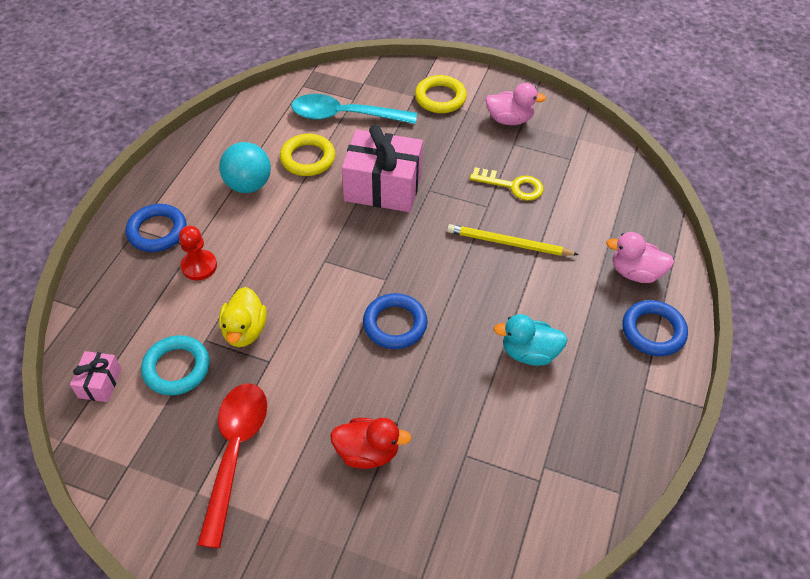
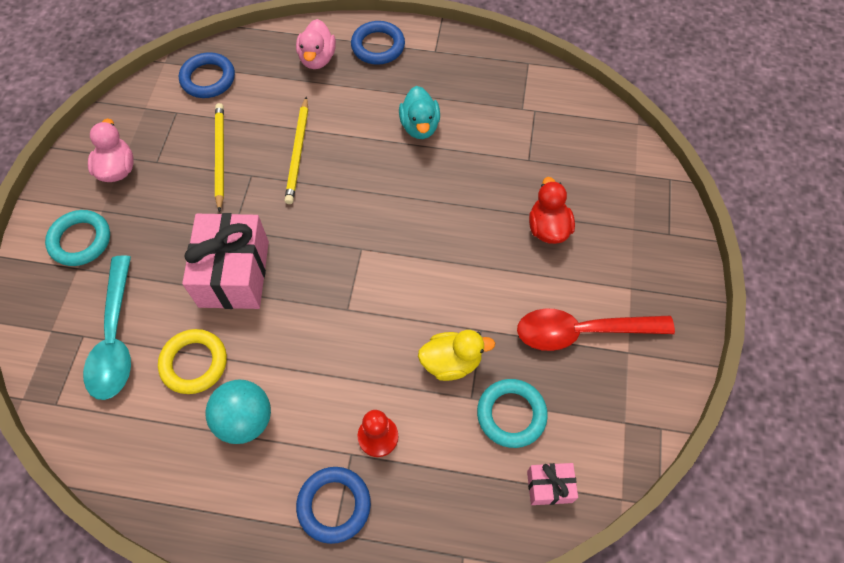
camera: 100 degrees left, 10 degrees up
blue ring [363,293,428,349] -> blue ring moved to [179,52,235,98]
yellow ring [415,75,467,113] -> turquoise ring [45,210,110,266]
yellow key [470,167,544,201] -> yellow pencil [215,103,224,212]

